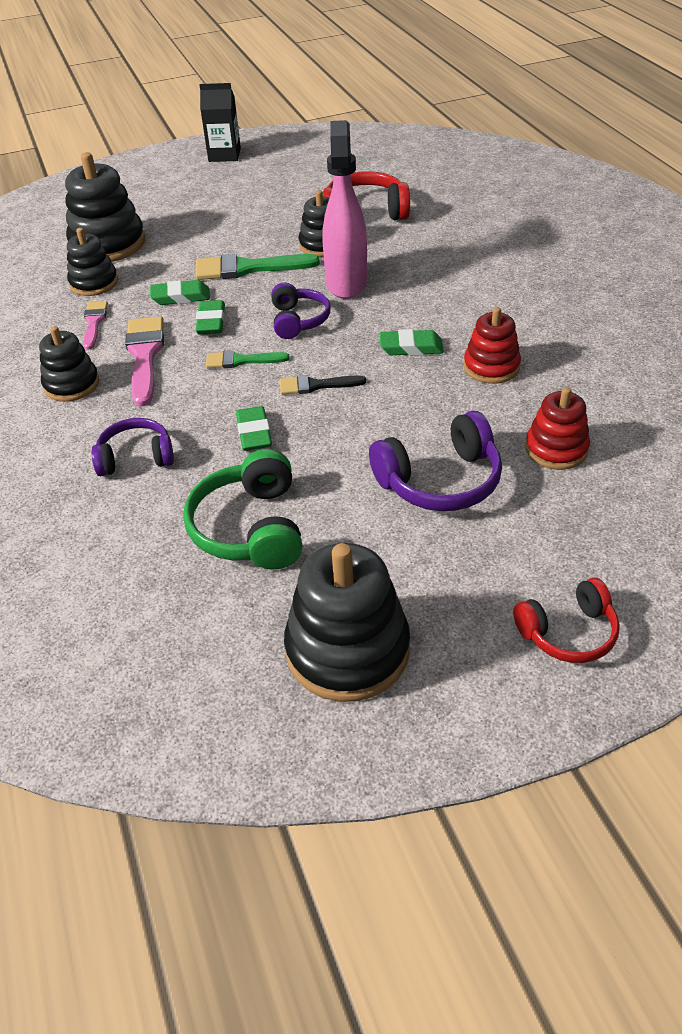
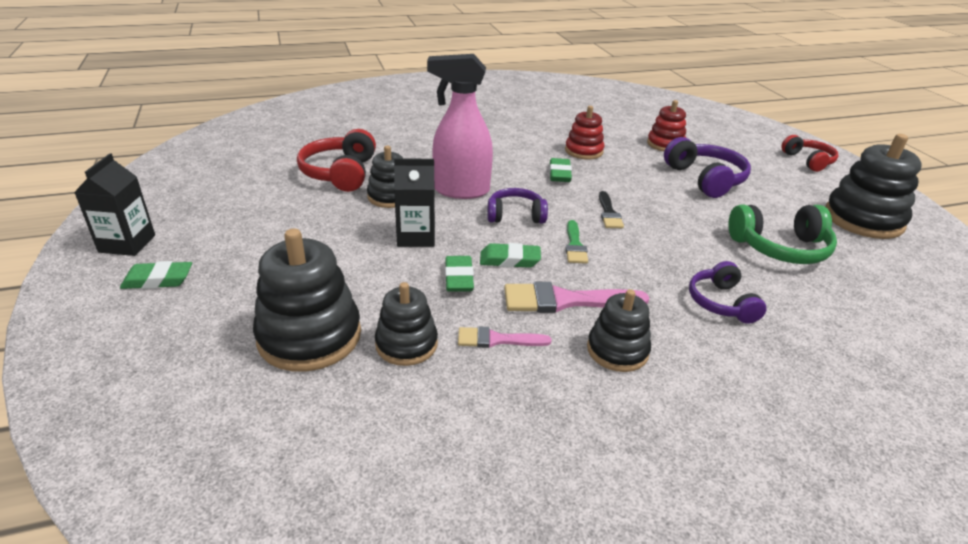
camera: 90 degrees left, 10 degrees down
green brush [195,254,320,280] -> black carton [394,158,435,247]
green eraser [236,406,272,451] -> green eraser moved to [120,261,192,289]

